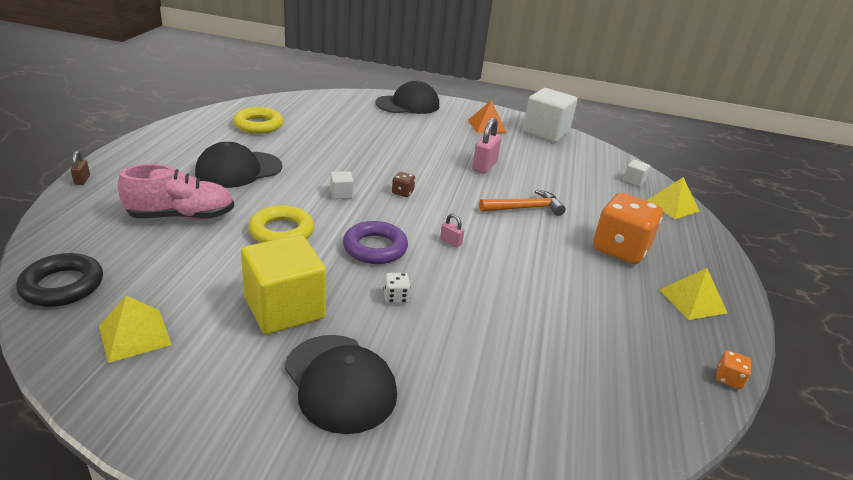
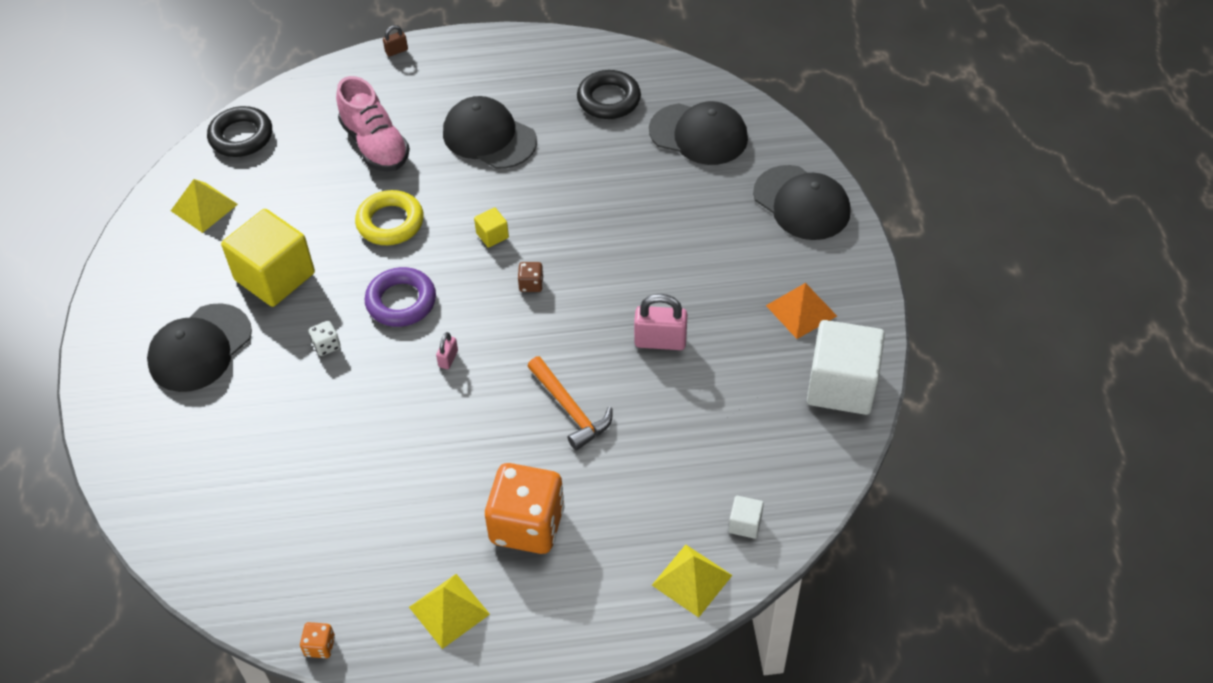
camera: 75 degrees right, 20 degrees up
yellow ring [233,107,283,134] -> black ring [577,70,641,119]
white cube [330,171,354,199] -> yellow cube [474,207,509,248]
none -> black cap [649,101,748,165]

